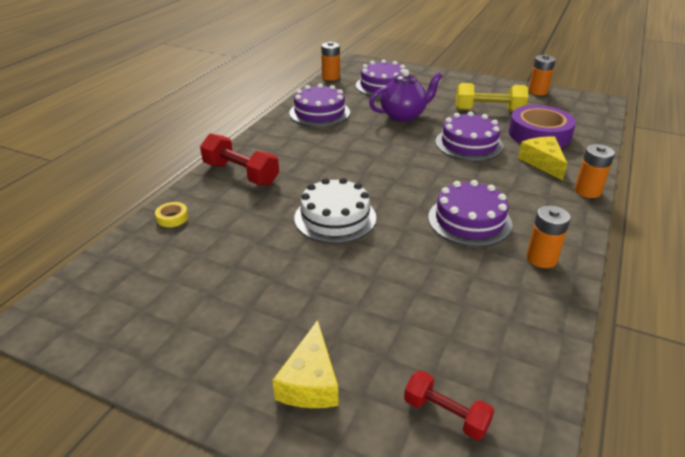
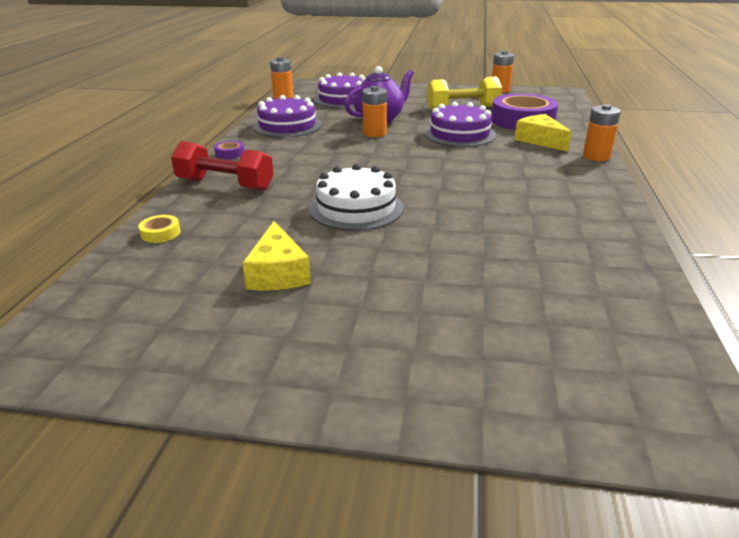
camera: 15 degrees left, 5 degrees down
yellow cheese [272,320,338,408] -> yellow cheese moved to [242,221,311,291]
red dumbbell [404,371,494,440] -> none
purple cake [428,180,512,247] -> none
orange battery [526,206,571,268] -> orange battery moved to [362,86,387,137]
none -> purple tape [214,141,244,159]

